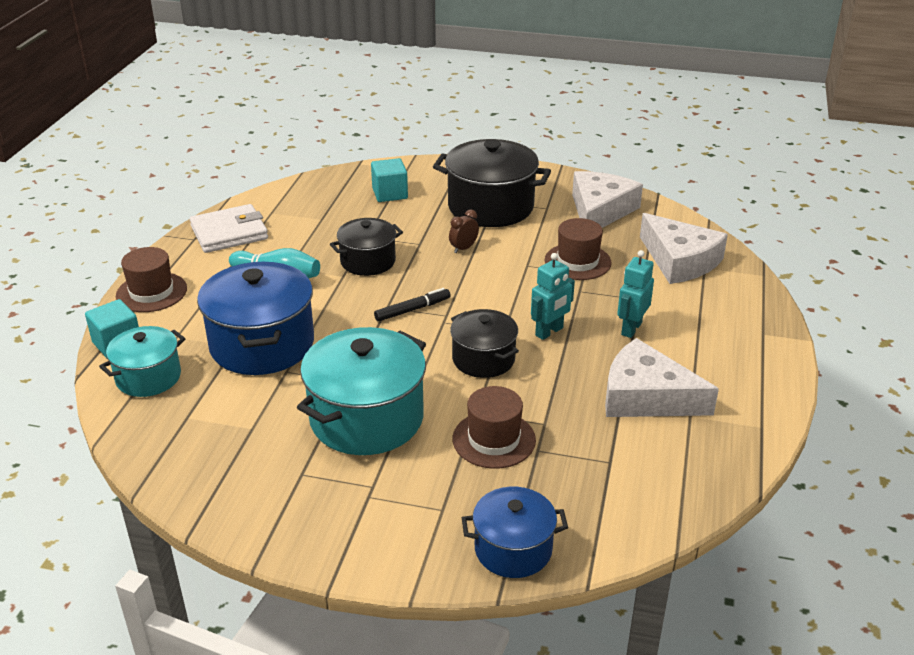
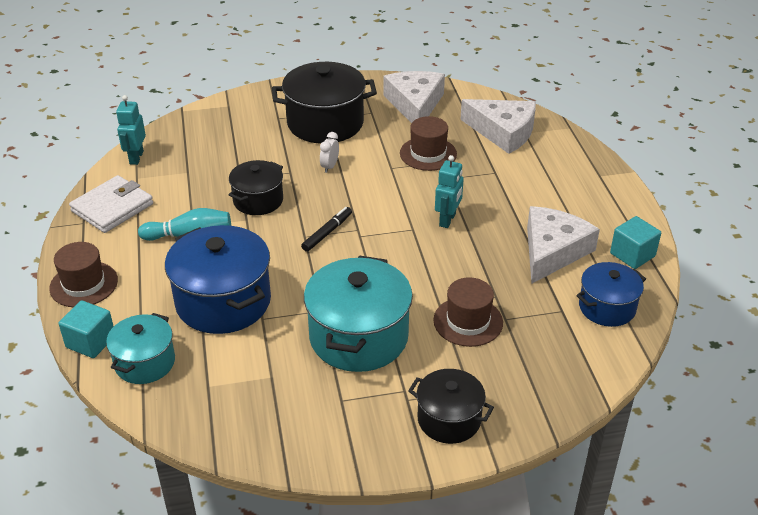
camera: 25 degrees left, 5 degrees up
turquoise cube [371,158,408,202] -> turquoise cube moved to [610,216,661,269]
brown clock [449,209,479,253] -> white clock [320,132,339,173]
black pot [450,309,519,378] -> black pot moved to [408,369,494,444]
blue pot [462,487,568,578] -> blue pot moved to [576,262,646,327]
white cheese [605,338,719,417] -> white cheese turned 120 degrees clockwise [527,206,600,284]
turquoise robot [617,250,654,338] -> turquoise robot moved to [116,95,146,165]

